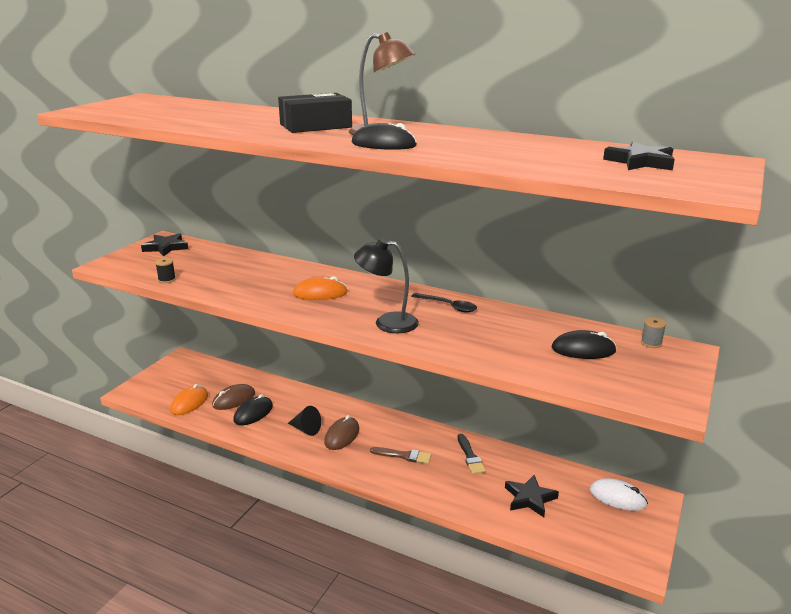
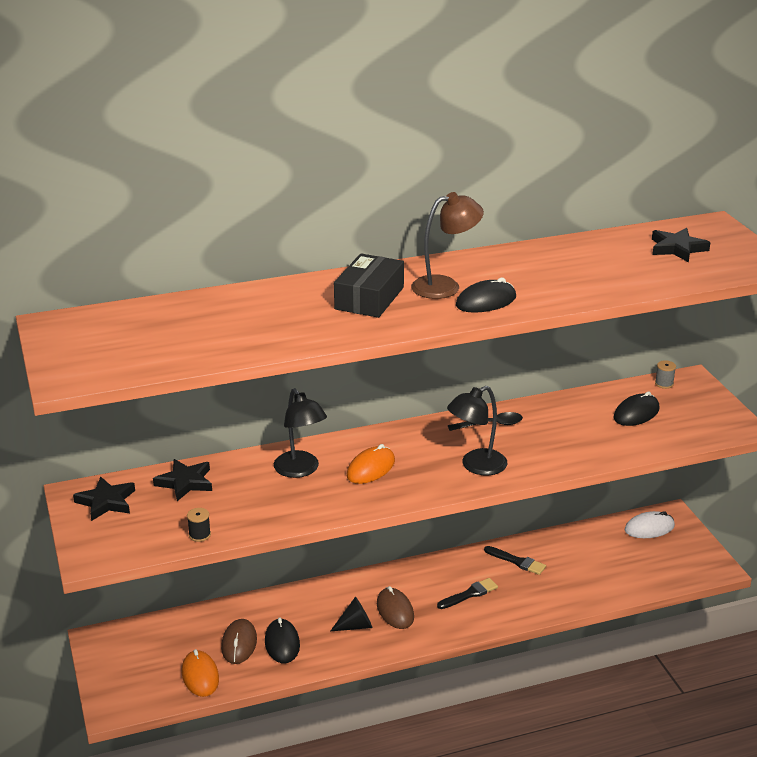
camera: 45 degrees left, 5 degrees up
brown brush [370,447,432,464] -> black brush [437,578,498,609]
black star [505,475,559,517] -> black star moved to [153,459,212,501]
none -> black lamp [274,388,327,478]

